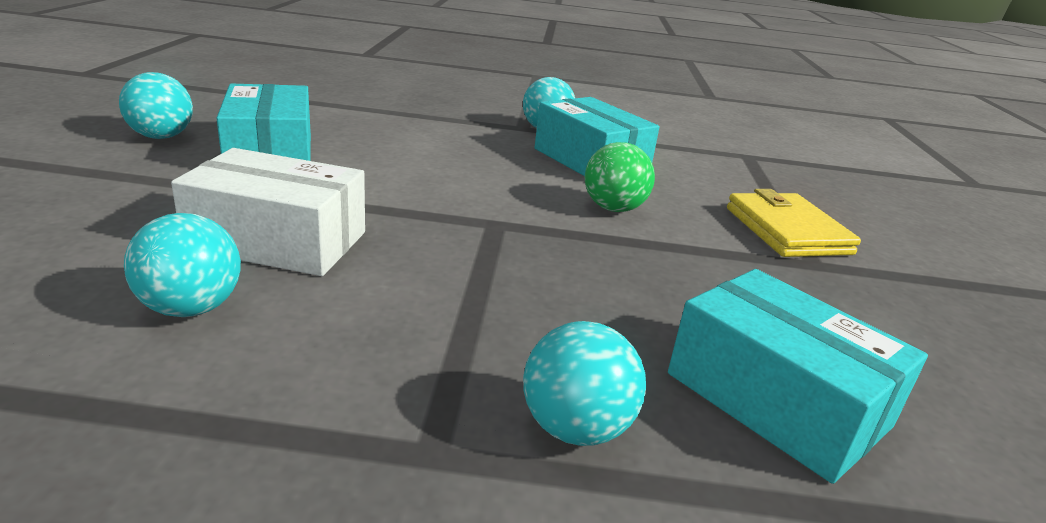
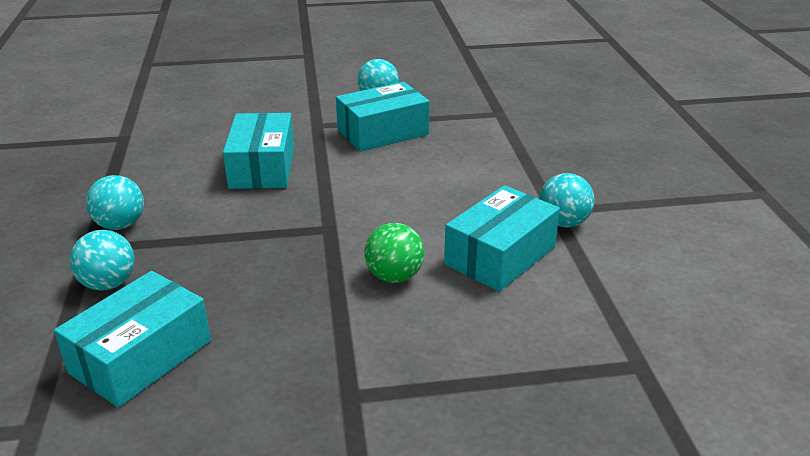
camera: 80 degrees right, 5 degrees up
turquoise ball [124,213,241,317] -> turquoise ball moved to [86,175,144,230]
white box [171,148,365,276] -> turquoise box [223,113,294,189]
yellow wallet [727,189,861,257] -> none

